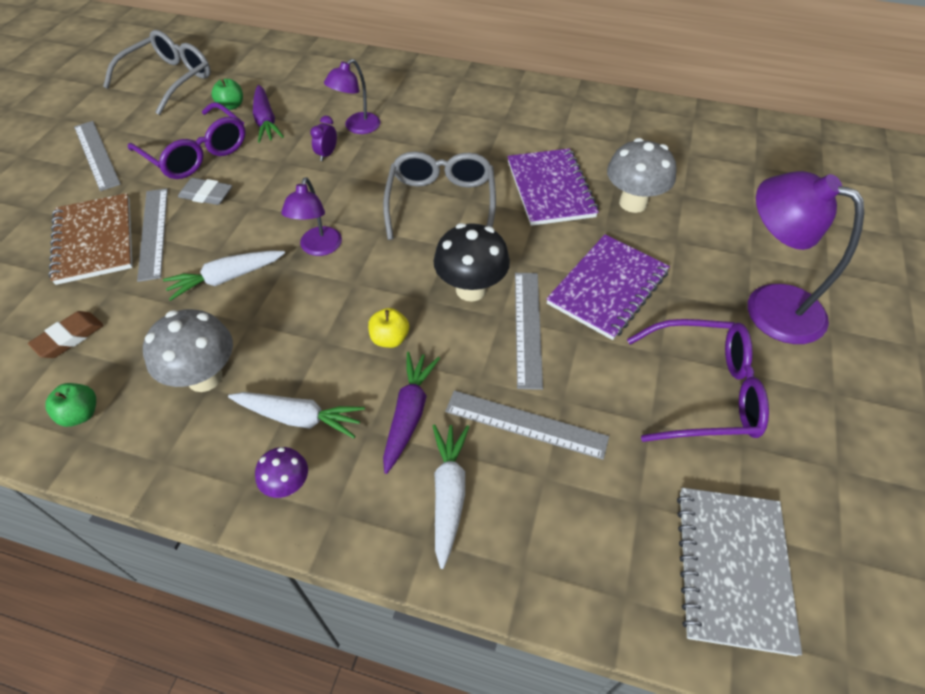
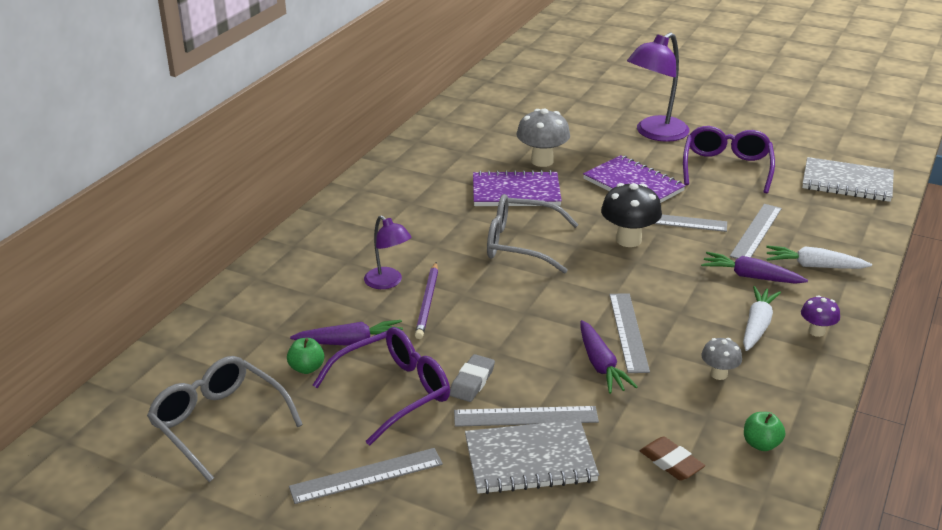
camera: 80 degrees left, 20 degrees down
brown notebook [48,193,133,285] -> grey notebook [465,419,599,494]
grey mushroom [143,309,233,392] -> grey mushroom [701,338,742,380], size x0.56
white carrot [163,251,285,301] -> purple carrot [580,320,638,394]
purple lamp [281,177,342,256] -> none
purple clock [310,116,337,161] -> purple pencil [415,262,438,339]
yellow apple [368,308,409,348] -> none
none -> grey ruler [609,293,650,373]

